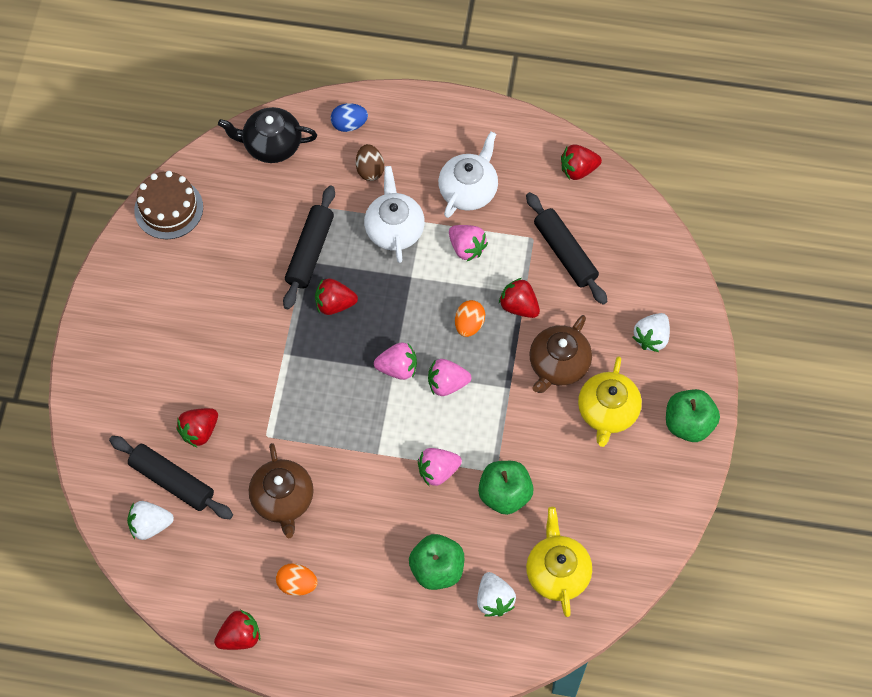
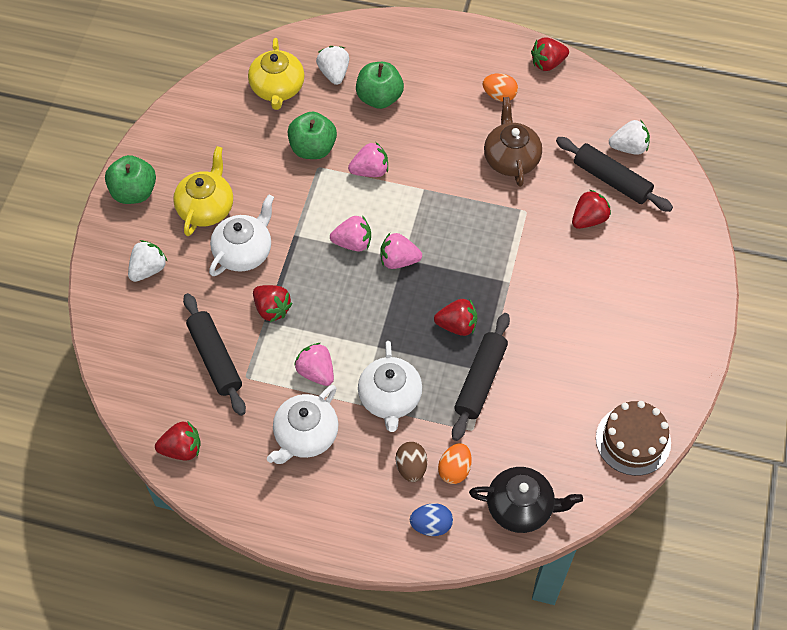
camera: 175 degrees left, 5 degrees down
orange egg [455,300,485,337] -> orange egg moved to [438,443,472,484]
brown teapot [530,315,592,393] -> white teapot [209,195,274,276]

